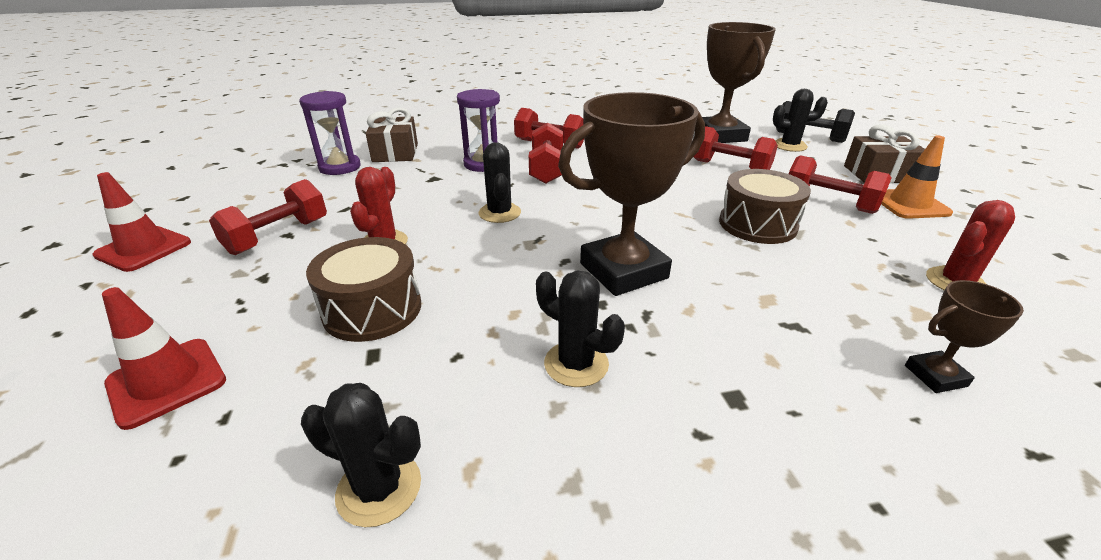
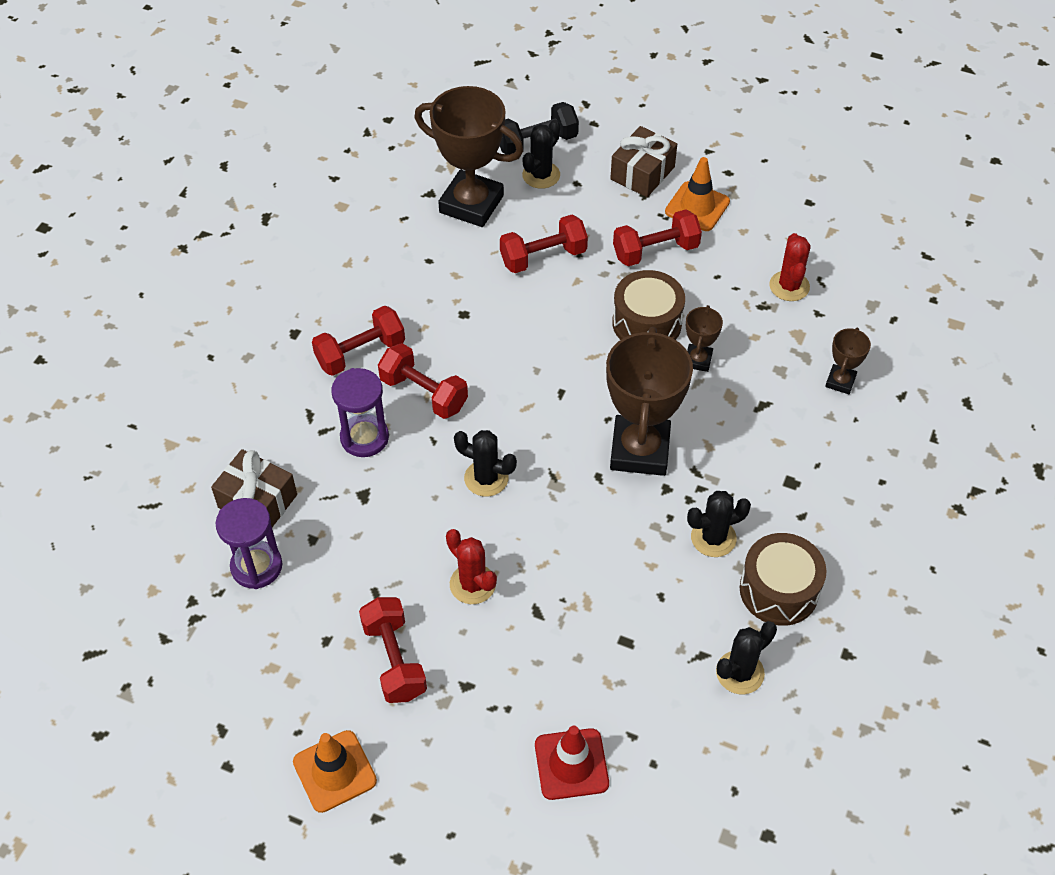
camera: 55 degrees left, 20 degrees up
red traffic cone [92,172,191,272] -> orange traffic cone [293,730,377,813]
brown drum [306,237,421,342] -> brown drum moved to [740,533,827,626]
none -> brown trophy [686,305,723,372]

